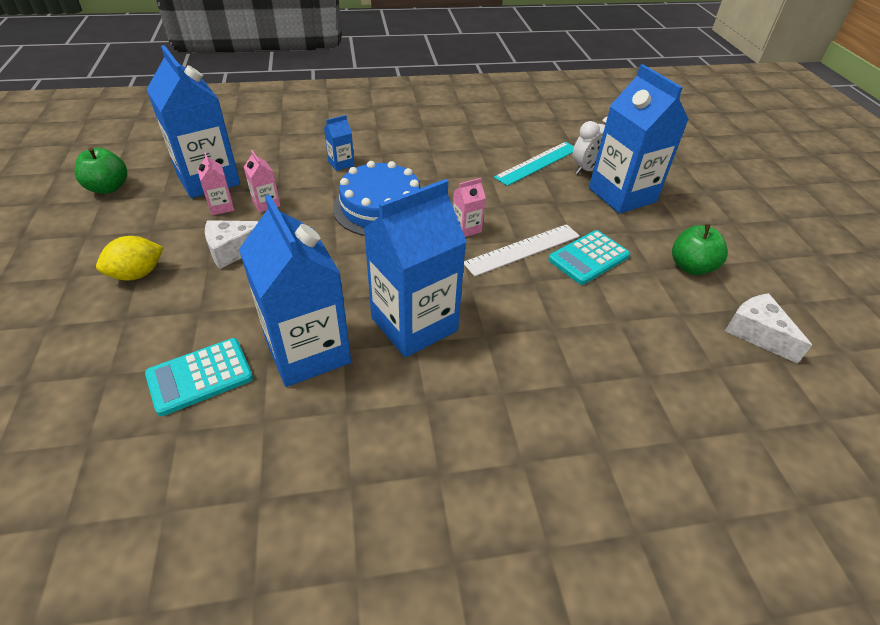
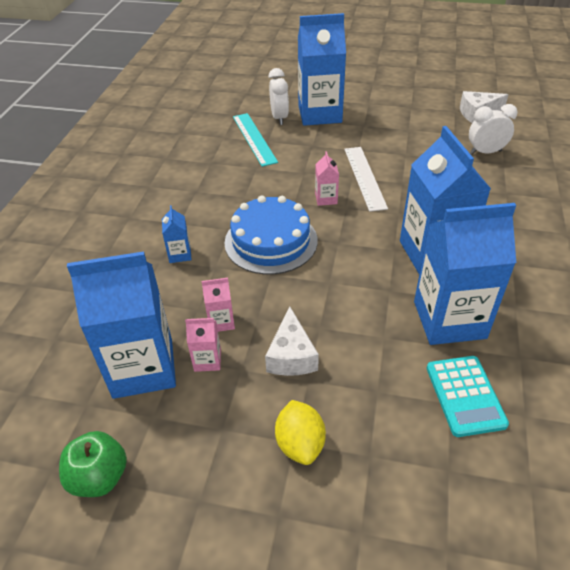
camera: 65 degrees left, 0 degrees up
turquoise calculator [548,230,630,285] -> none
green apple [672,224,728,275] -> none
none -> white clock [469,104,518,154]

